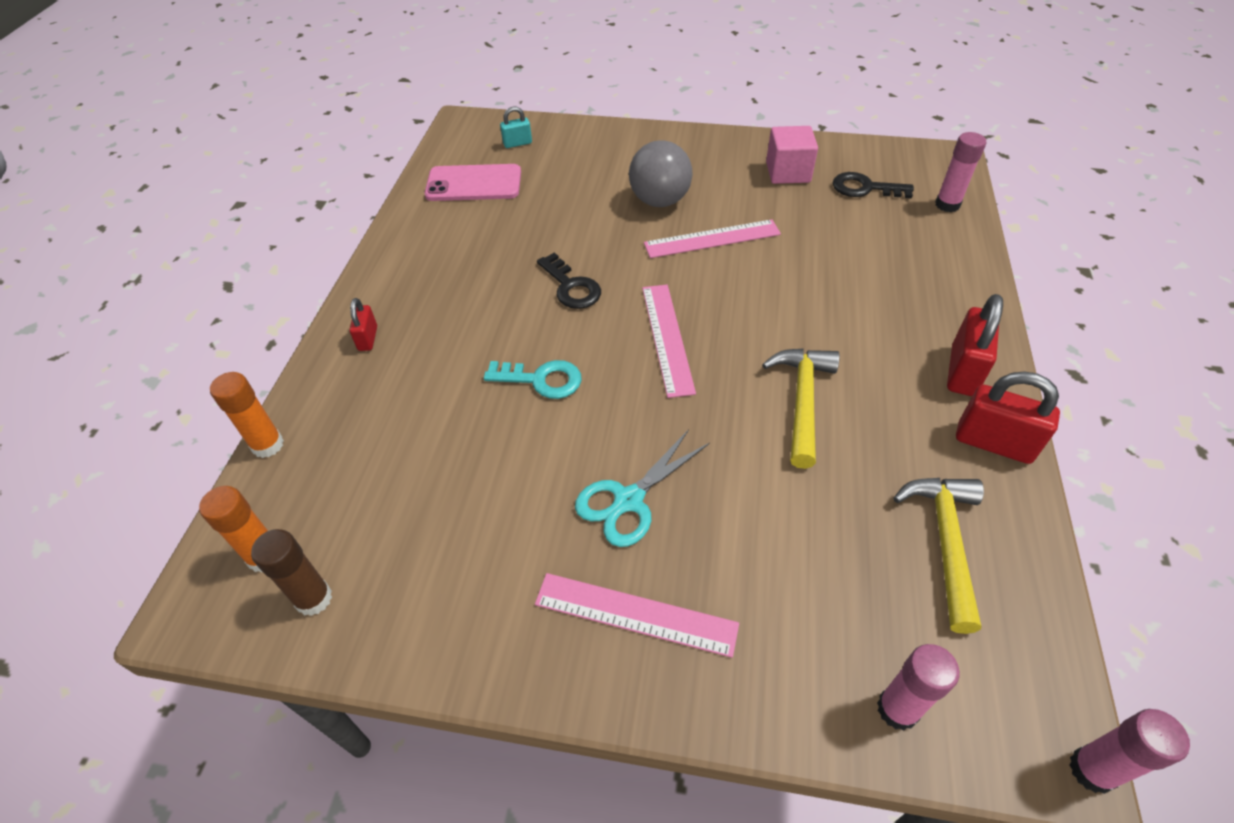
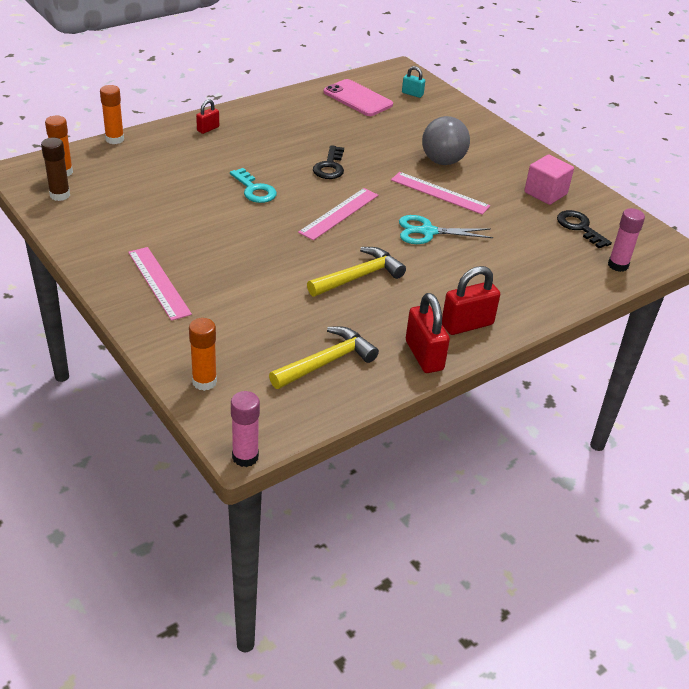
camera: 40 degrees right, 10 degrees down
turquoise scissors [575,429,710,547] -> turquoise scissors moved to [399,215,493,244]
pink glue stick [877,644,960,731] -> orange glue stick [189,318,217,391]

